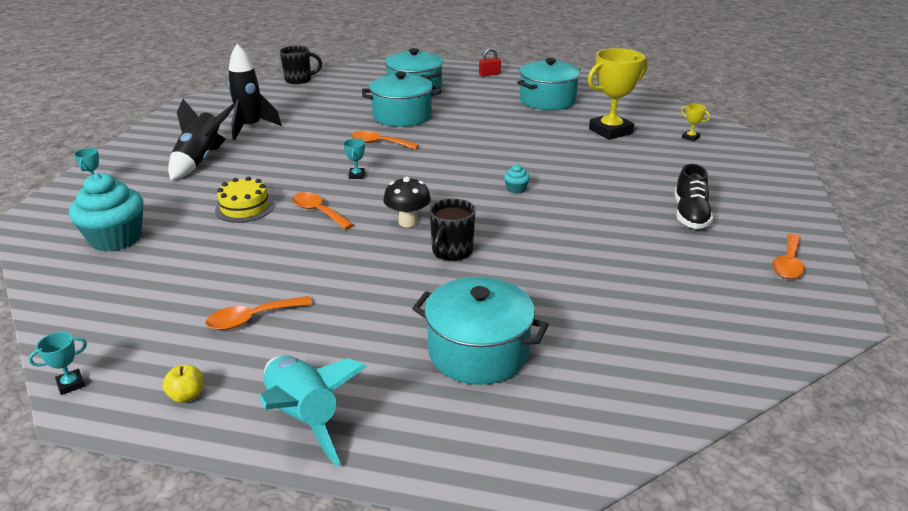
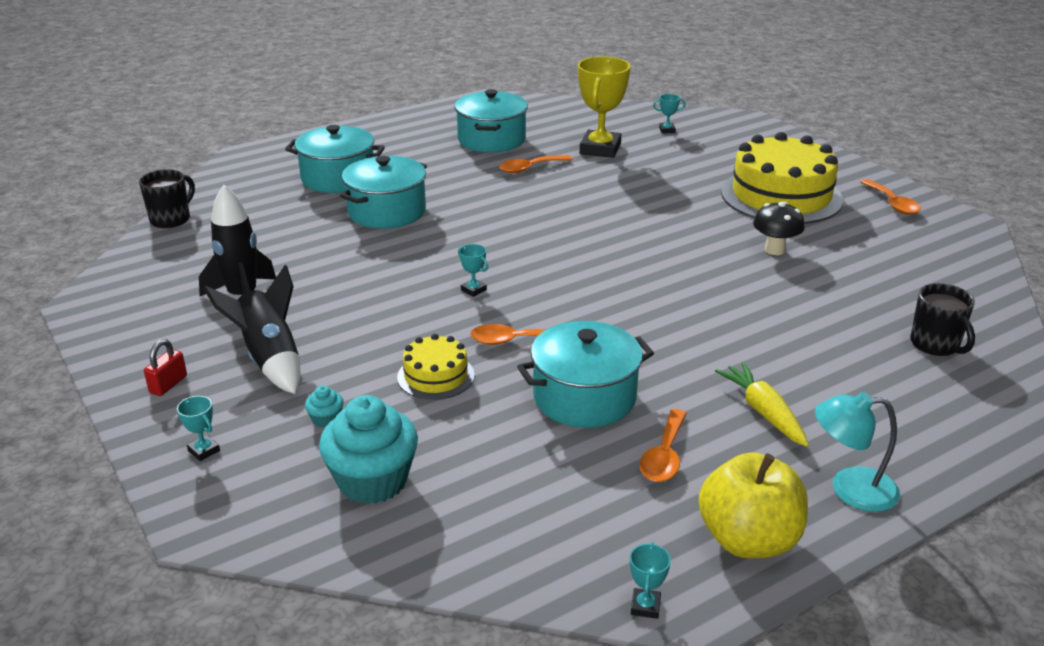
camera: 45 degrees left, 0 degrees up
yellow apple [162,365,203,403] -> yellow apple [699,453,808,558], size x2.43
turquoise rocket [259,356,366,466] -> turquoise lamp [815,392,900,512]
orange spoon [351,131,419,149] -> orange spoon moved to [499,155,573,173]
black mushroom [383,177,431,227] -> black mushroom moved to [753,202,805,255]
turquoise pot [412,277,549,385] -> turquoise pot moved to [517,321,654,428]
black mug [429,198,476,261] -> black mug moved to [910,283,975,356]
red padlock [479,48,501,76] -> red padlock moved to [144,339,187,396]
turquoise cupcake [504,164,530,194] -> turquoise cupcake moved to [305,385,344,428]
black shoe [674,164,713,229] -> yellow cake [721,132,843,224]
yellow trophy [681,104,710,142] -> turquoise trophy [653,94,686,133]
none -> yellow carrot [715,362,809,447]

